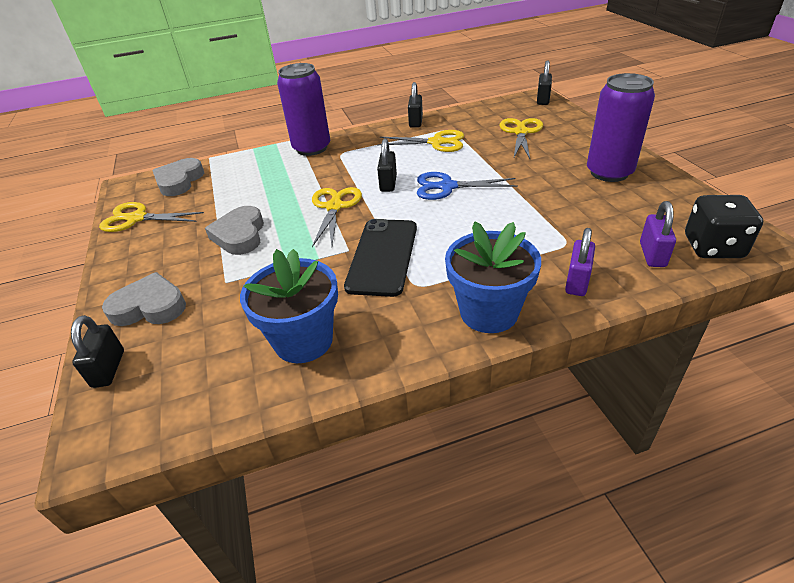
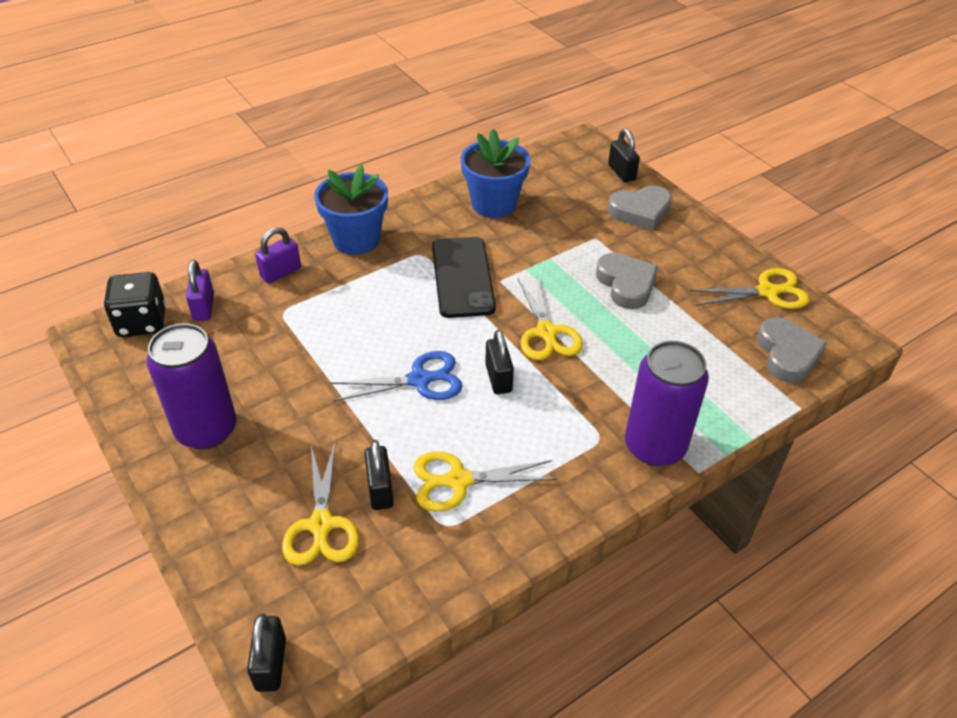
camera: 160 degrees right, 5 degrees up
black padlock [408,82,423,128] -> black padlock moved to [364,440,394,510]
purple padlock [565,228,595,296] -> purple padlock turned 45 degrees clockwise [255,227,301,283]

